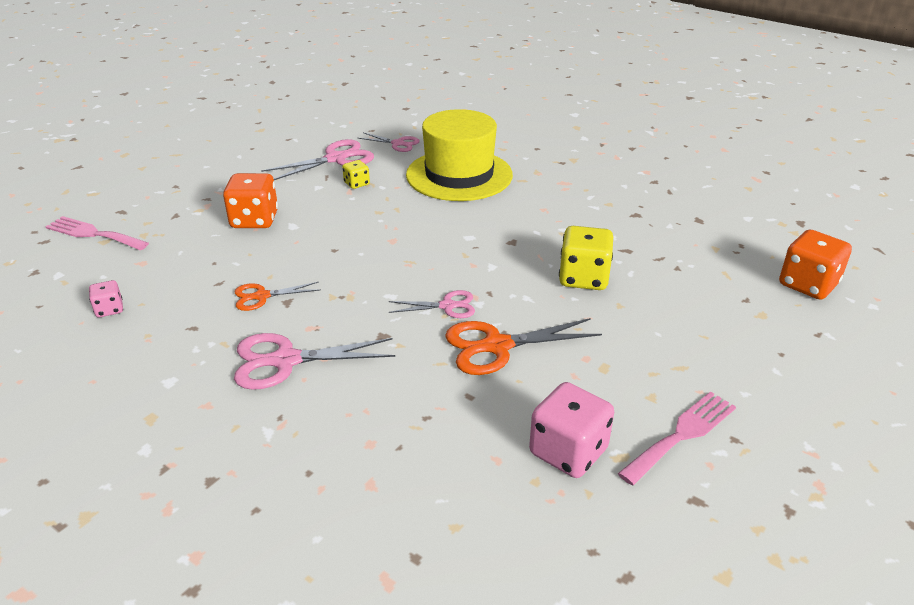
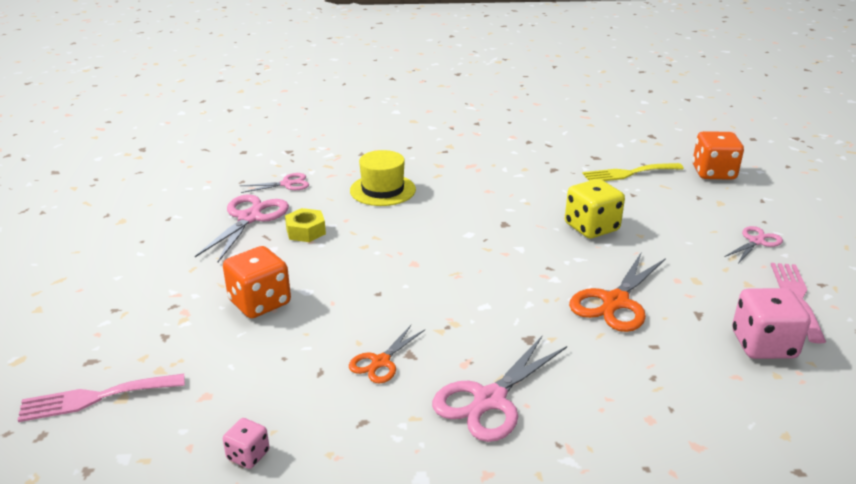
camera: 40 degrees left, 5 degrees down
yellow dice [342,160,370,189] -> yellow nut [285,208,326,242]
pink scissors [389,290,475,318] -> pink scissors moved to [724,226,783,263]
yellow hat [406,109,513,201] -> yellow hat [350,150,416,206], size x0.61
none -> yellow fork [583,163,684,181]

